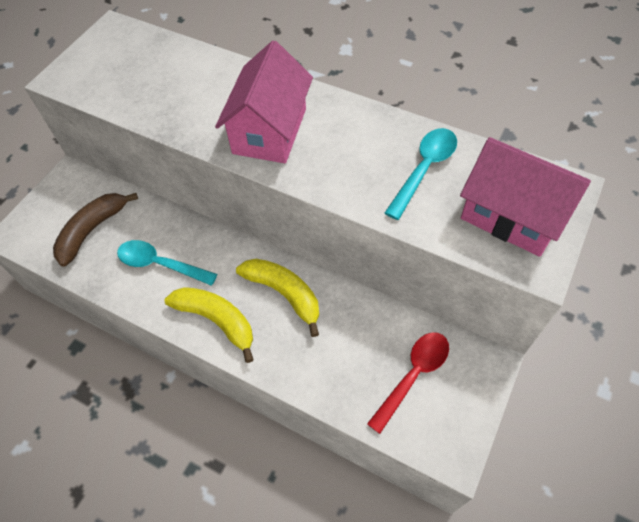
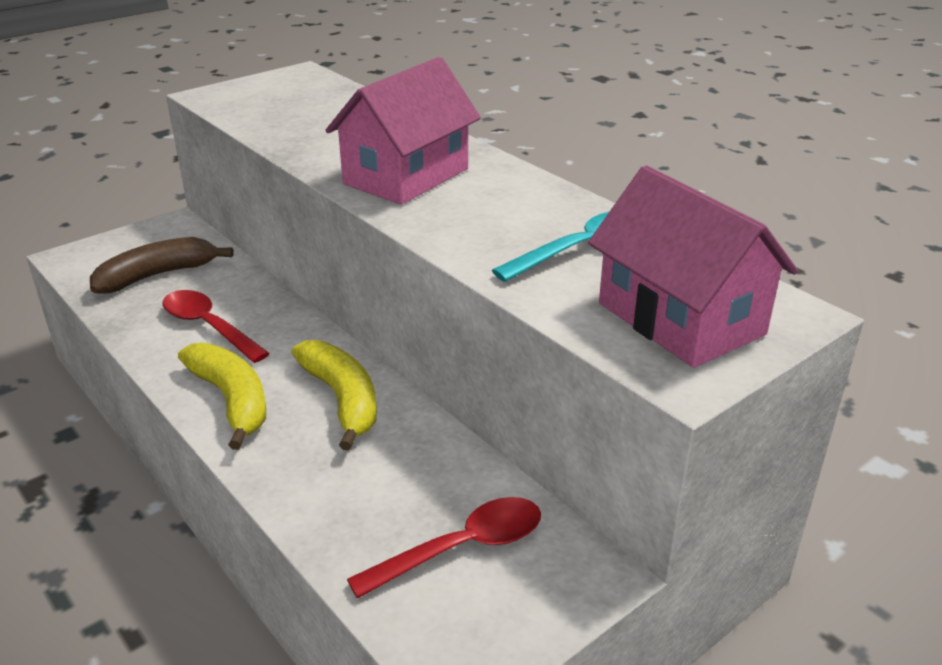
camera: 20 degrees right, 25 degrees down
turquoise spoon [117,240,217,286] -> red spoon [162,290,270,363]

